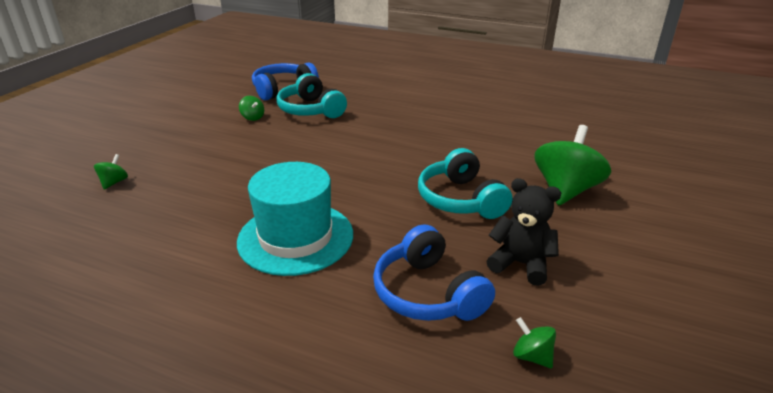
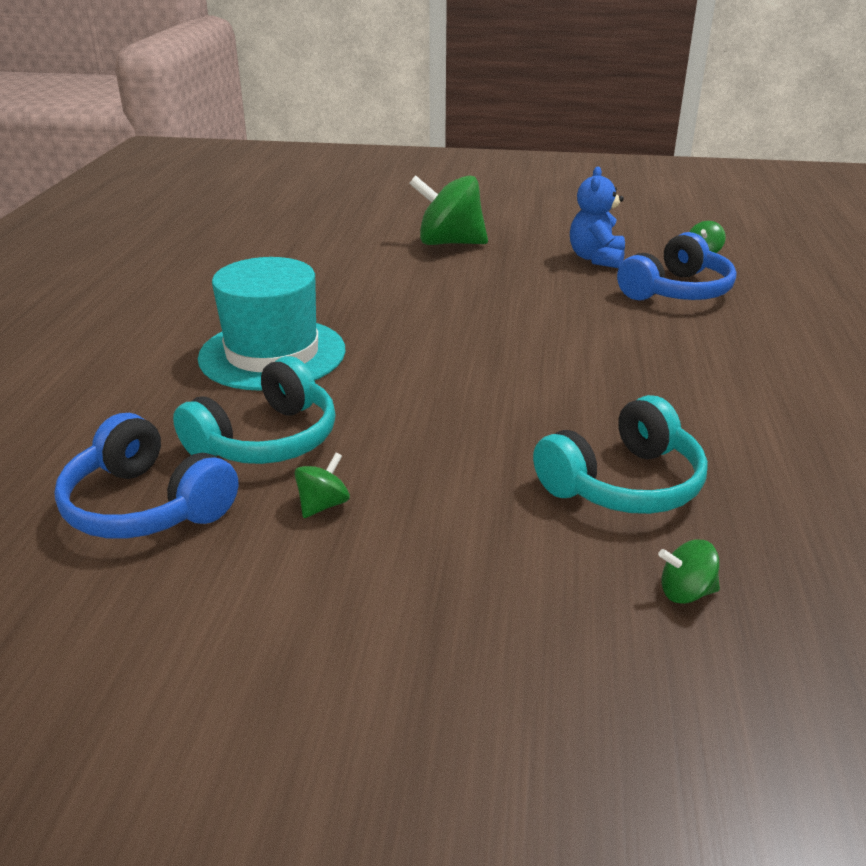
camera: 105 degrees left, 0 degrees up
turquoise hat [237,162,353,276] -> turquoise hat moved to [198,257,346,391]
turquoise headphones [418,148,512,219] -> turquoise headphones moved to [533,395,708,514]
black teddy bear [486,178,561,286] -> blue teddy bear [570,167,625,268]

